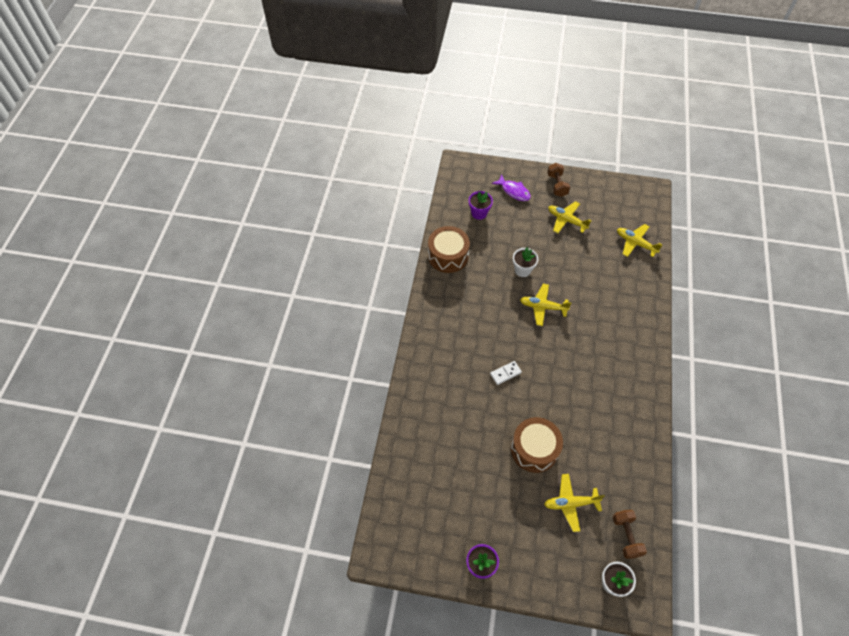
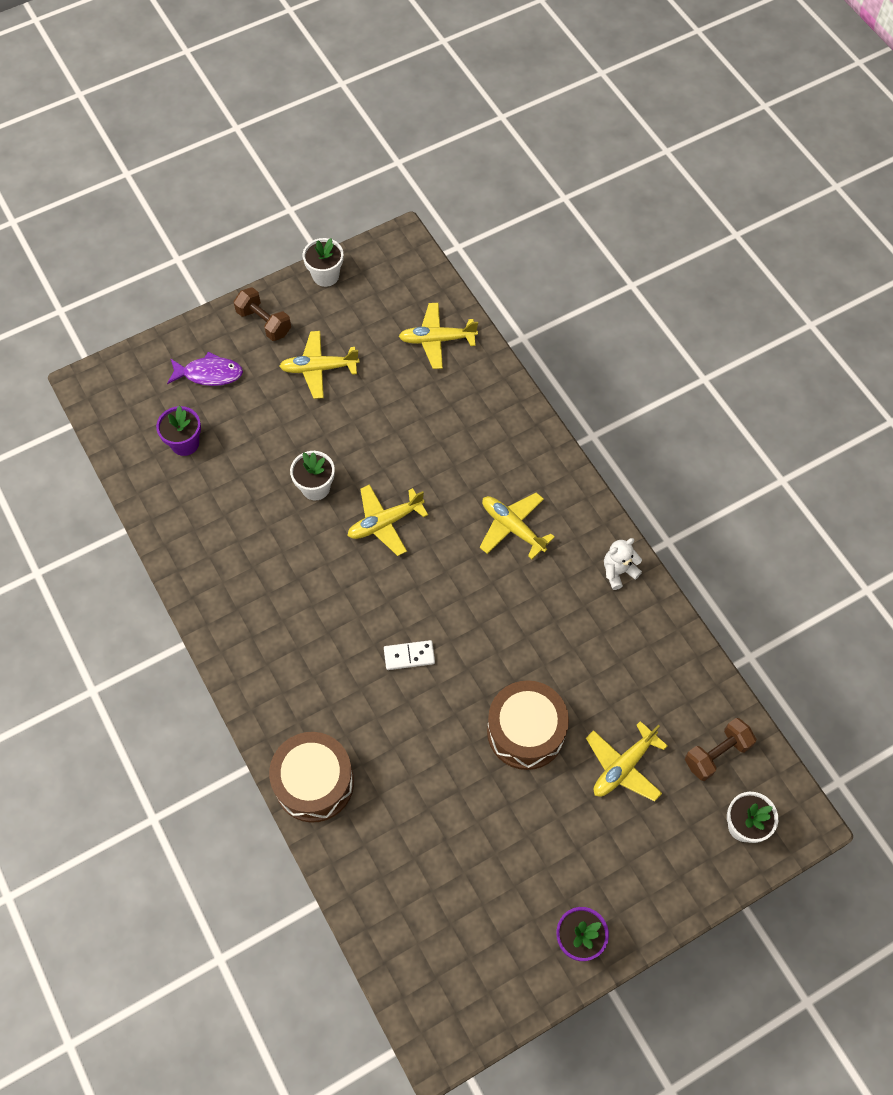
camera: 40 degrees left, 5 degrees up
brown drum [428,226,470,273] -> brown drum moved to [269,732,354,823]
white domino [490,361,522,385] -> white domino turned 60 degrees clockwise [384,640,435,670]
brown dumbbell [613,510,647,559] -> brown dumbbell turned 75 degrees counterclockwise [685,718,756,781]
none -> white flower pot [303,238,343,287]
none -> yellow plane [480,493,555,559]
none -> white teddy bear [604,538,642,590]

